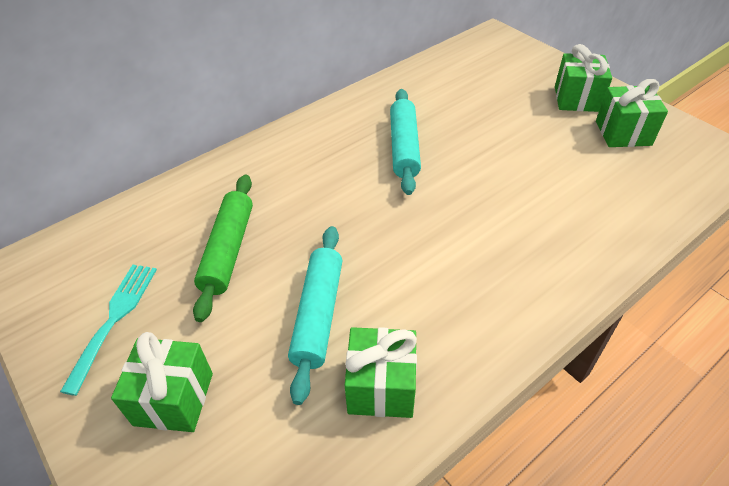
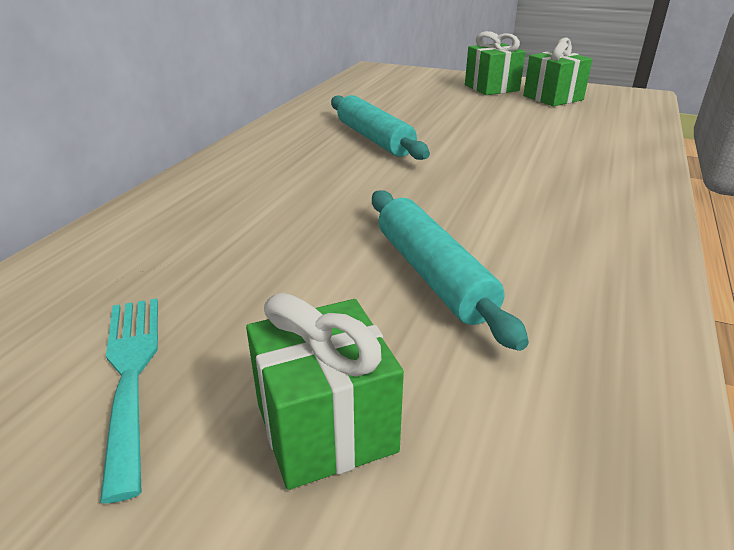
camera: 30 degrees left, 15 degrees down
green rolling pin [193,175,253,322] -> none
green gift [345,327,417,418] -> none

